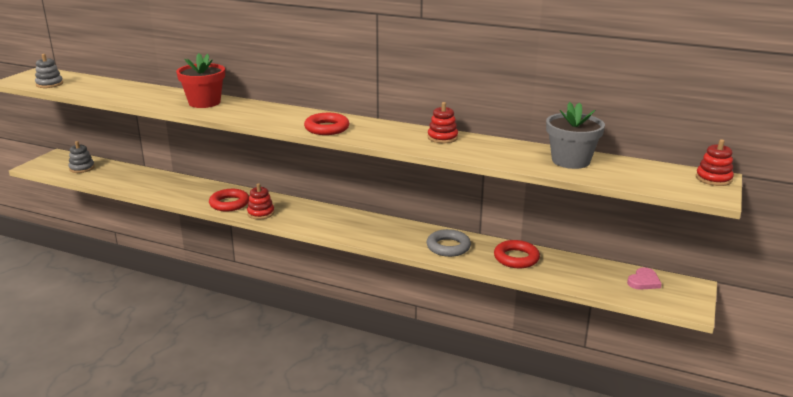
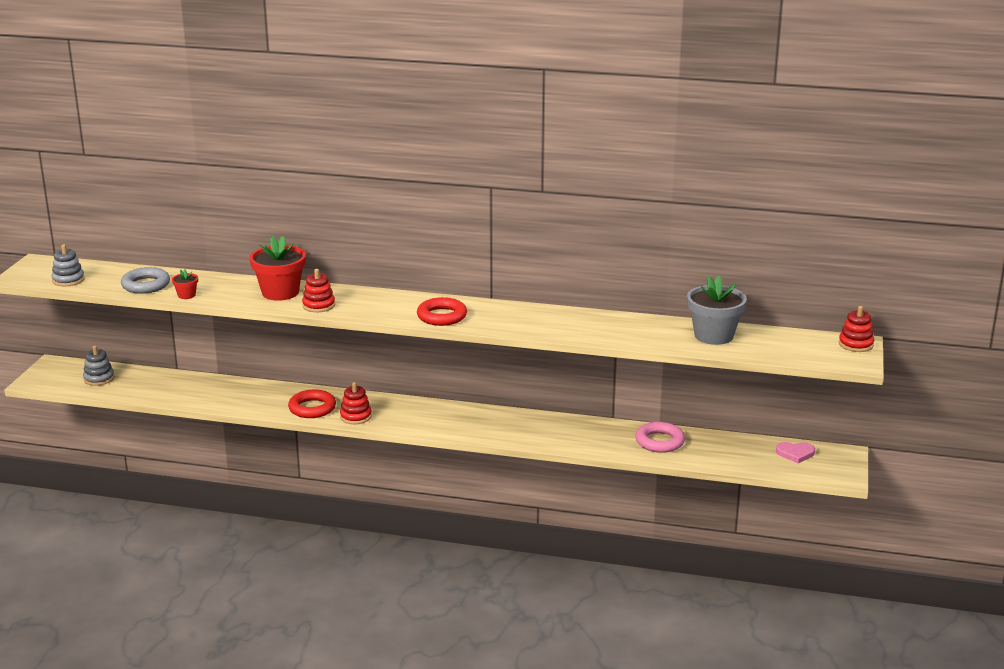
camera: 10 degrees left, 0 degrees up
grey ring [426,229,471,257] -> grey ring moved to [121,267,170,294]
red stacking toy [428,102,458,143] -> red stacking toy moved to [302,269,335,312]
red ring [494,240,540,268] -> pink ring [635,422,685,453]
pink heart [627,267,662,290] -> pink heart turned 60 degrees clockwise [776,442,815,463]
none -> red flower pot [172,269,198,299]

